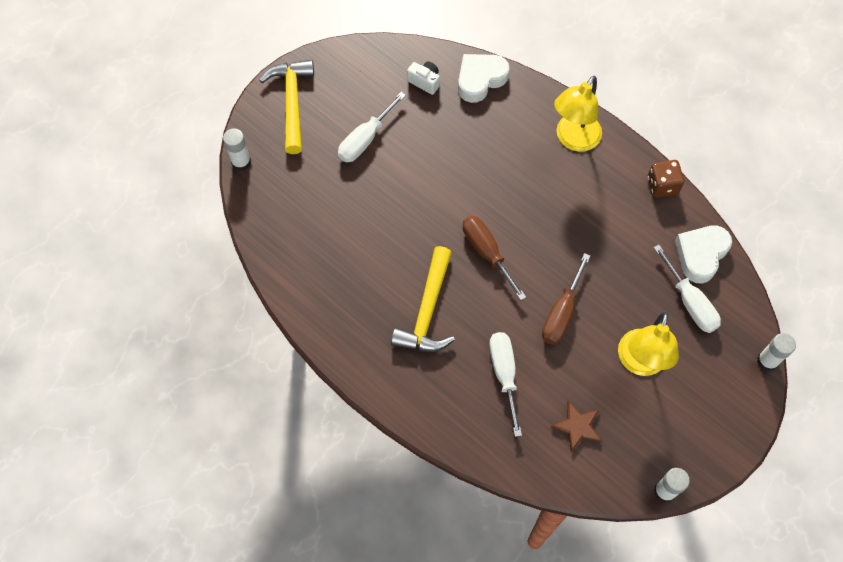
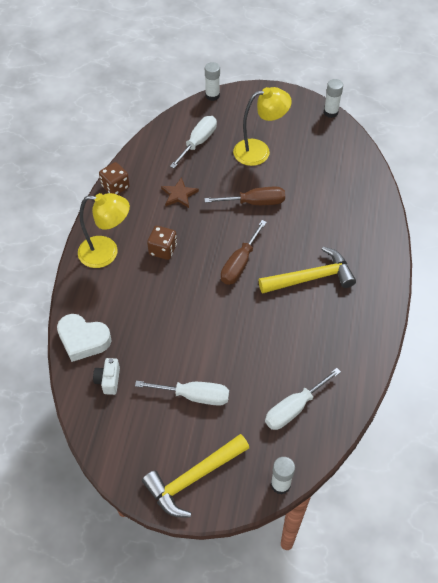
camera: 120 degrees left, 10 degrees down
white screwdriver [489,332,522,437] -> white screwdriver moved to [265,368,341,430]
brown star [551,401,602,452] -> brown star moved to [161,177,199,208]
white heart [675,225,732,283] -> none
none -> brown dice [147,226,177,260]

